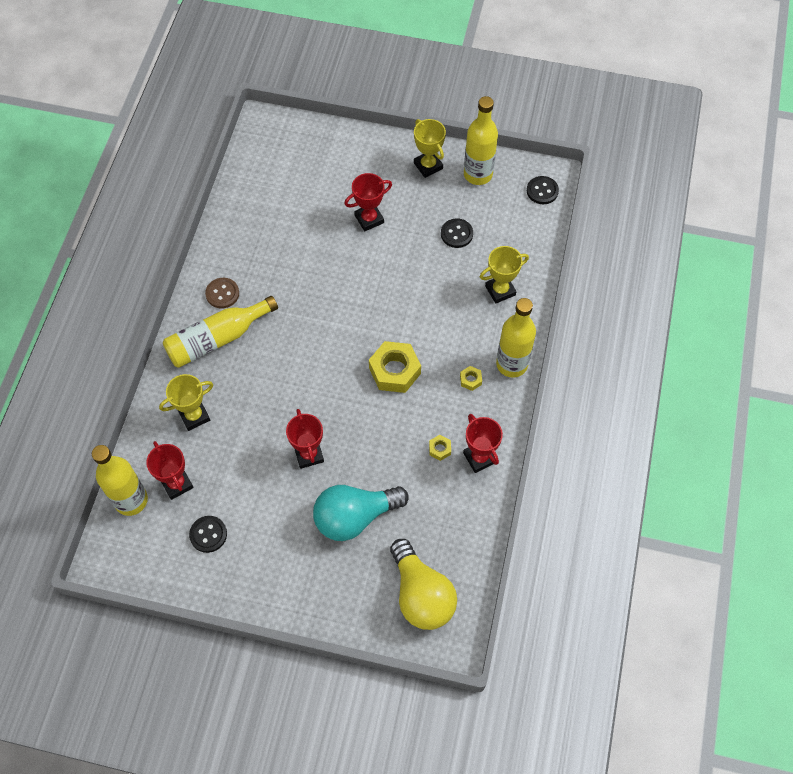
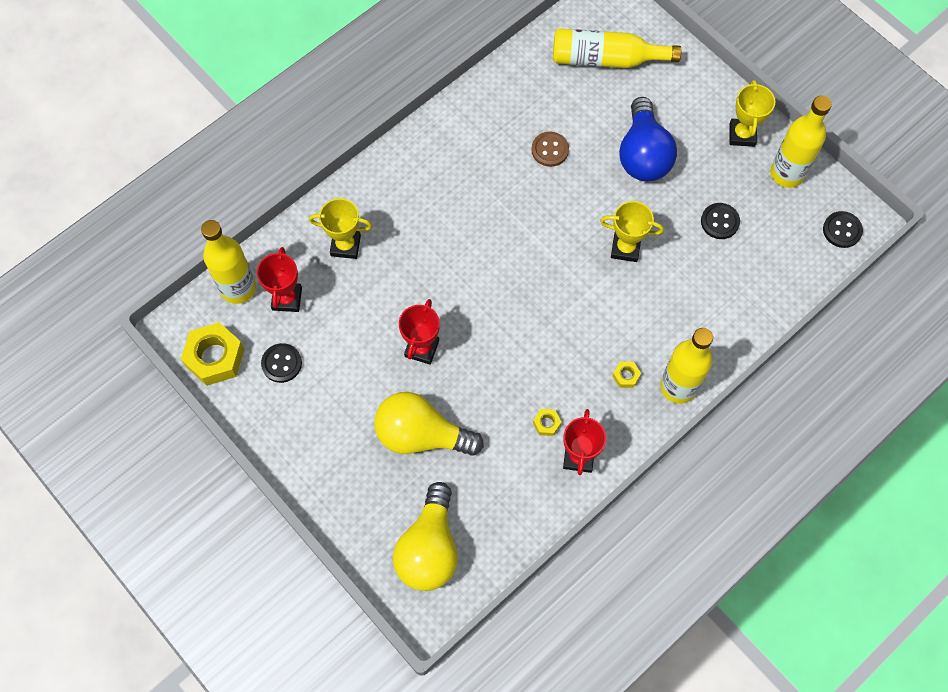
camera: 35 degrees right, 5 degrees up
yellow bottle [163,296,278,368] -> yellow bottle moved to [553,28,681,68]
brown button [205,278,239,308] -> brown button moved to [531,132,569,167]
turquoise light bulb [313,485,409,541] -> yellow light bulb [374,392,484,456]
red trophy [344,173,392,231] -> blue light bulb [619,97,677,181]
yellow nut [369,341,421,393] -> yellow nut moved to [181,322,244,386]
yellow trophy [480,246,529,304] -> yellow trophy moved to [600,201,664,262]

